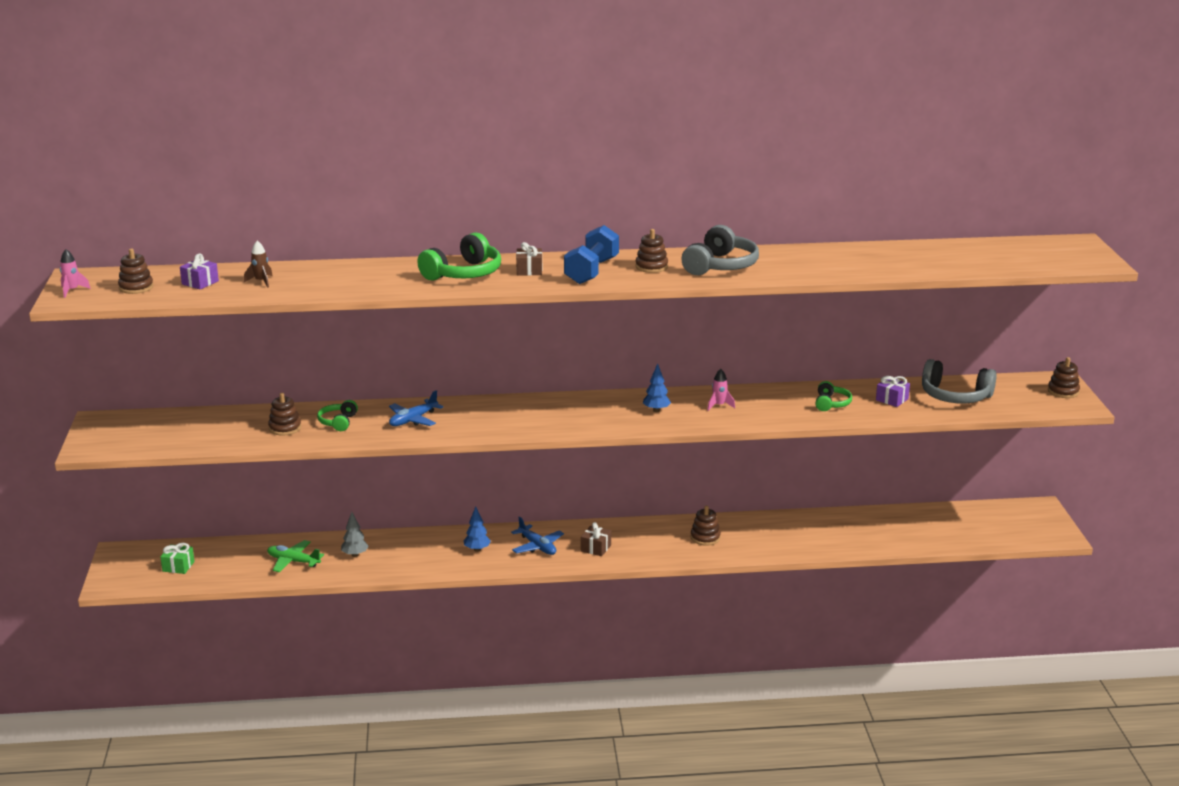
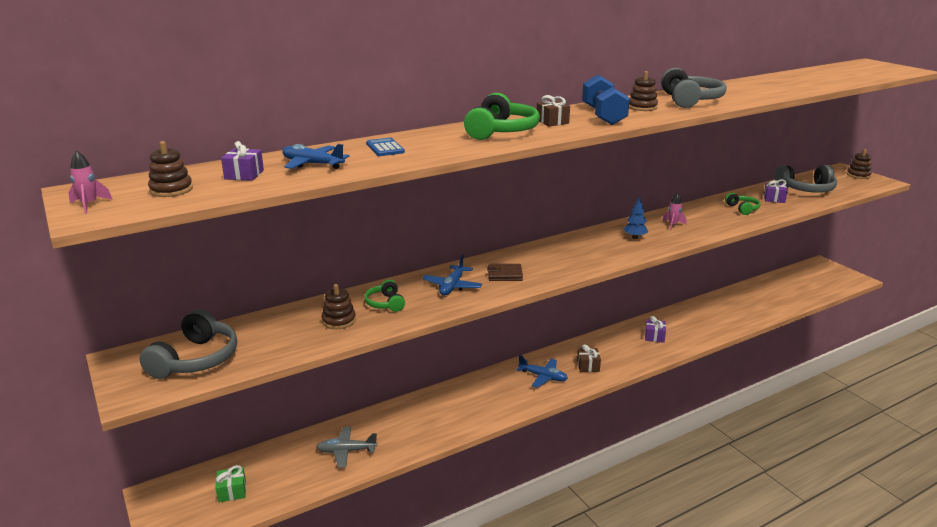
camera: 25 degrees left, 0 degrees up
brown rocket [244,240,273,288] -> blue plane [282,144,350,169]
green plane [267,540,324,572] -> grey plane [316,427,378,468]
grey tree [341,512,369,557] -> none
blue tree [464,506,491,552] -> none
brown stacking toy [691,506,721,546] -> purple gift [645,316,666,343]
none -> grey headphones [139,309,237,379]
none -> blue calculator [366,138,405,156]
none -> brown wallet [487,264,523,281]

